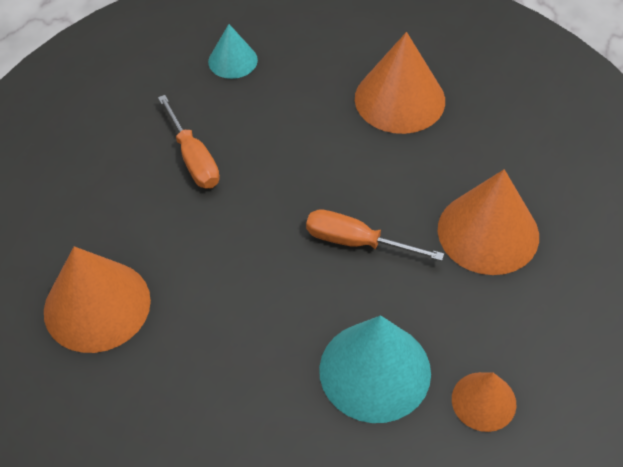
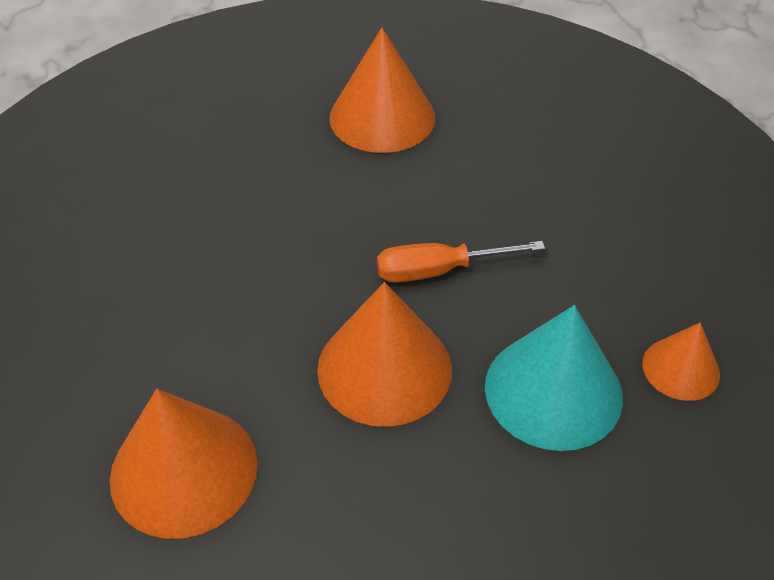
camera: 30 degrees left, 5 degrees down
orange screwdriver [158,95,220,189] -> none
turquoise cone [208,24,258,79] -> none
orange cone [438,169,539,275] -> orange cone moved to [317,282,452,427]

